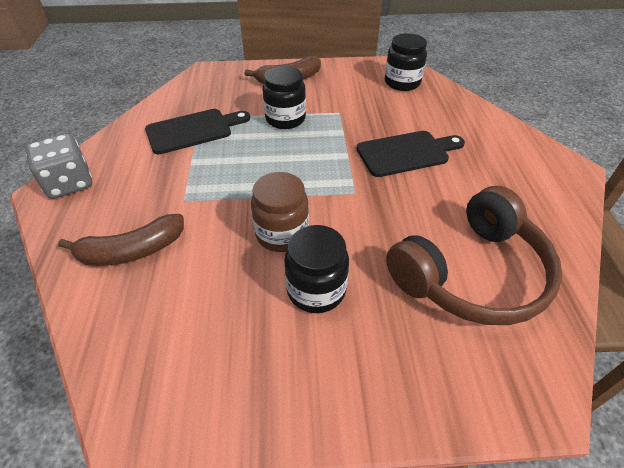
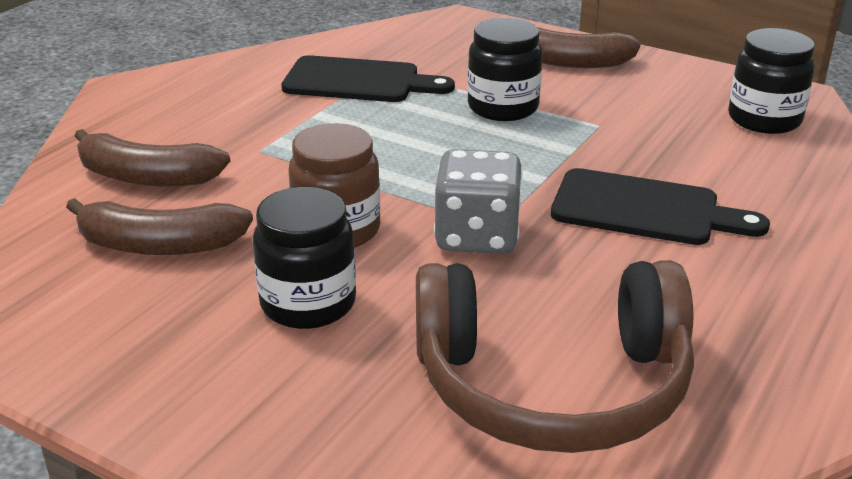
camera: 35 degrees right, 15 degrees down
grey dice [26,134,92,199] -> grey dice moved to [434,149,523,254]
none -> brown banana [66,198,253,255]

